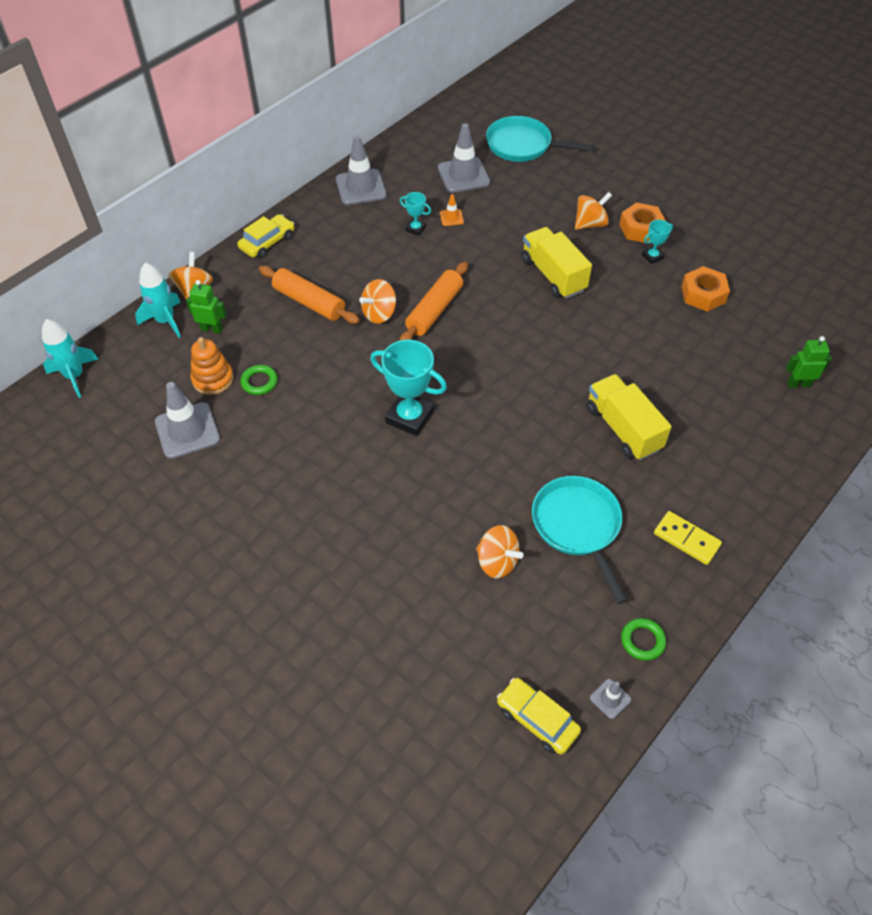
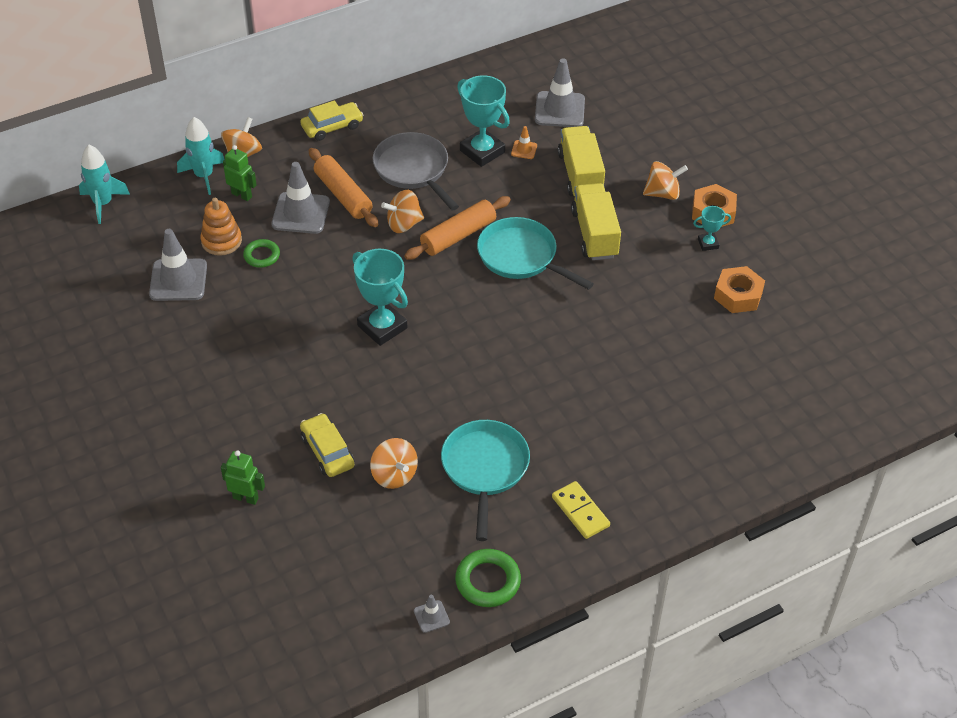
camera: 20 degrees right, 5 degrees down
grey traffic cone [336,135,387,205] -> grey traffic cone moved to [272,162,330,234]
turquoise trophy [400,192,431,236] -> turquoise trophy [457,75,510,167], size x2.00
turquoise pan [486,116,594,162] -> turquoise pan moved to [477,217,594,290]
yellow car [497,678,581,755] -> yellow car moved to [300,413,354,477]
yellow truck [587,374,672,461] -> yellow truck moved to [558,126,605,196]
green ring [621,618,666,661] -> green ring [455,549,521,607], size x1.52
green robot [786,336,832,388] -> green robot moved to [221,450,265,505]
none -> grey pan [373,132,459,210]

